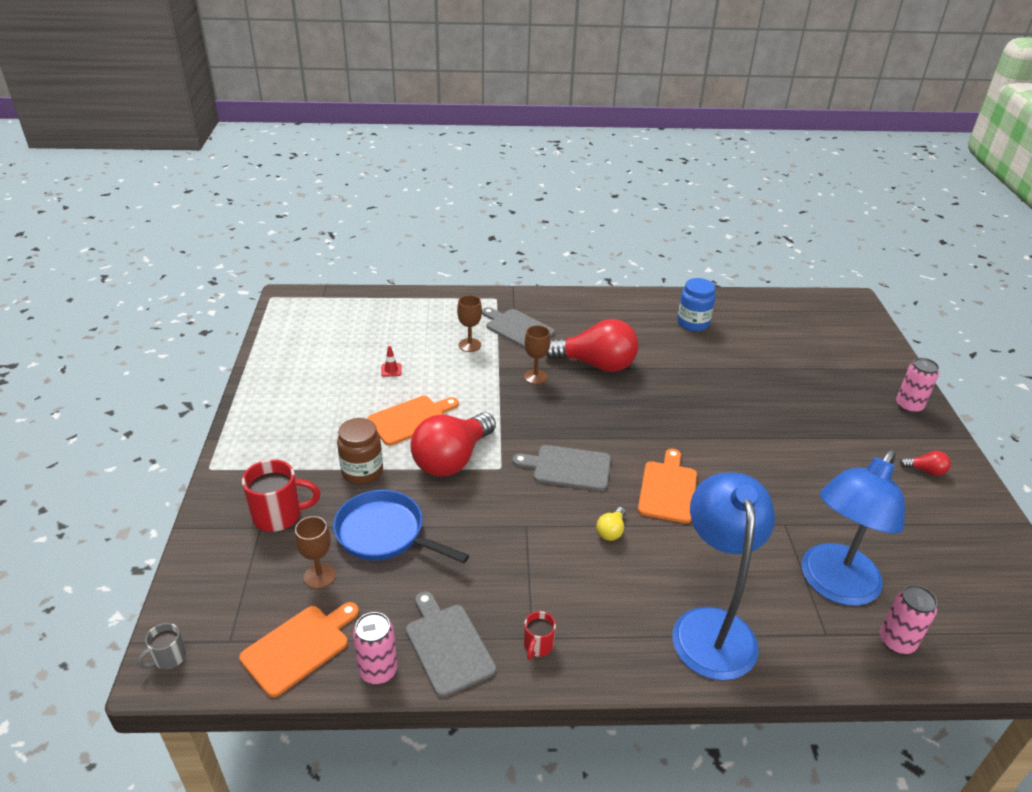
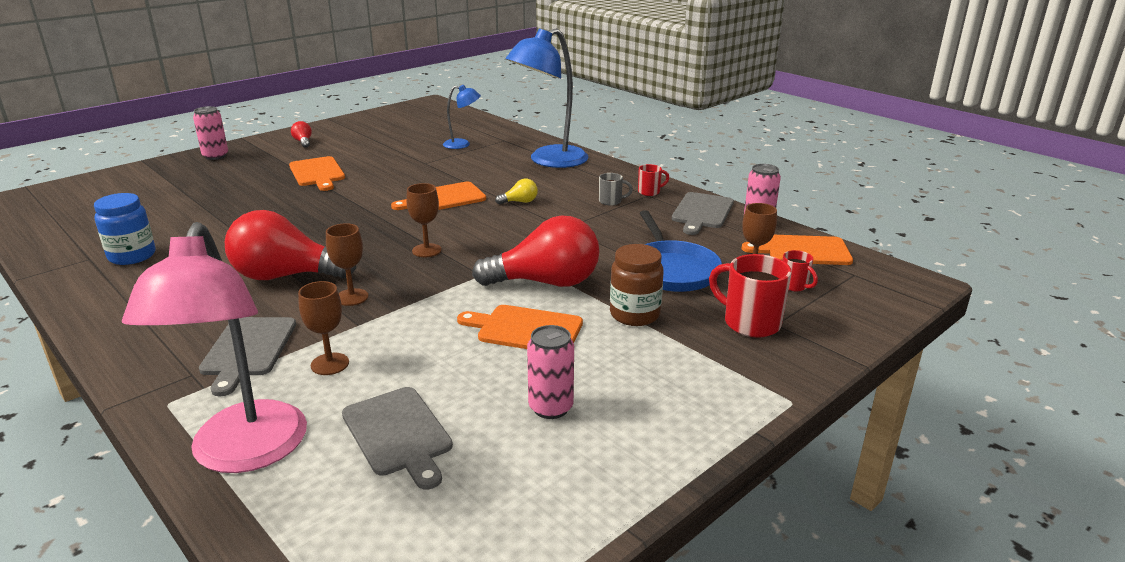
camera: 130 degrees left, 10 degrees down
grey mug [138,623,186,669] -> grey mug moved to [599,173,633,206]
red traffic cone [381,346,401,377] -> none
grey cutting board [512,445,611,491] -> grey cutting board moved to [342,387,453,490]
red light bulb [546,319,638,372] -> red light bulb turned 60 degrees counterclockwise [225,210,356,280]
blue lamp [802,450,905,606] -> blue lamp [443,85,481,149], size x0.49
pink can [880,585,937,654] -> pink can moved to [527,325,574,419]
none -> pink lamp [122,222,307,473]
none -> orange cutting board [289,156,345,191]
none -> brown goblet [406,183,442,257]
none -> red mug [782,250,818,291]

